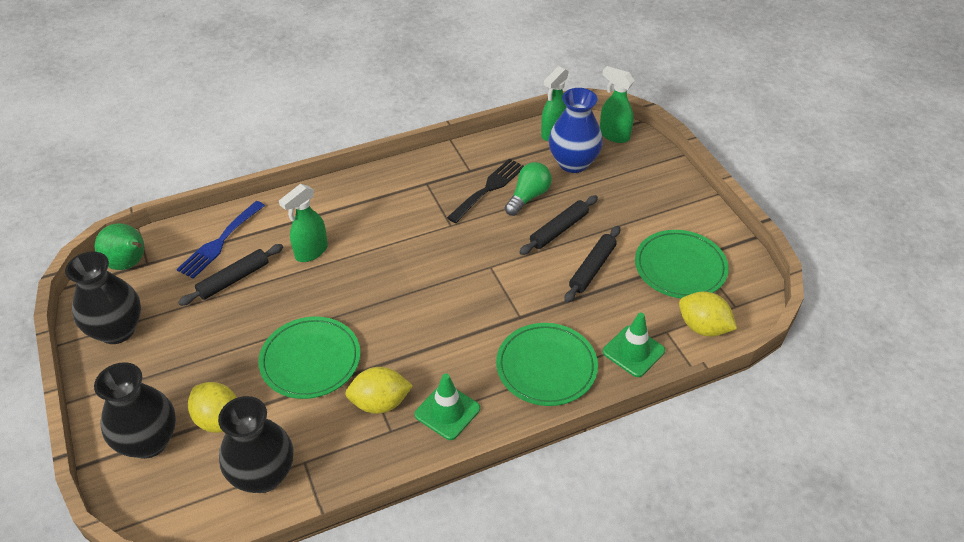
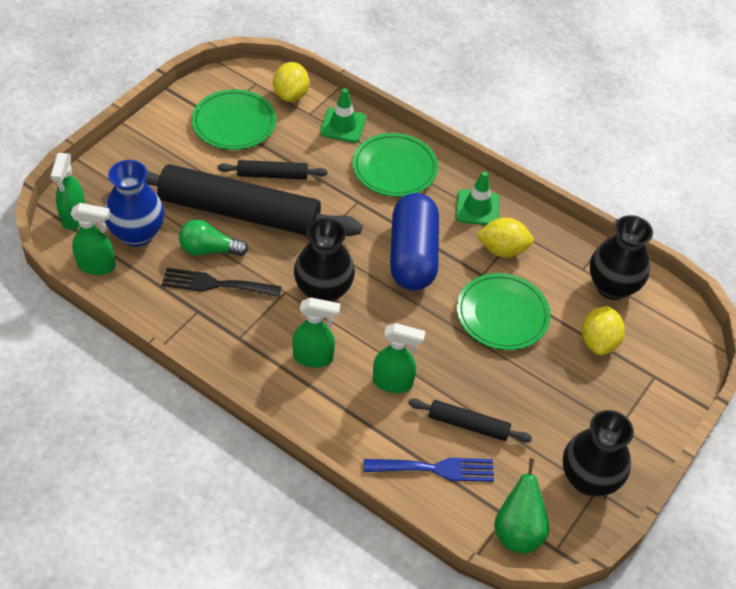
camera: 125 degrees left, 5 degrees up
black vase [94,362,176,459] -> black vase moved to [294,218,355,302]
yellow lemon [345,367,413,414] -> yellow lemon turned 45 degrees counterclockwise [476,218,534,258]
black rolling pin [519,195,598,255] -> black rolling pin [144,164,363,236], size x2.23
none -> green spray bottle [293,297,340,368]
none -> blue capsule [390,193,439,290]

